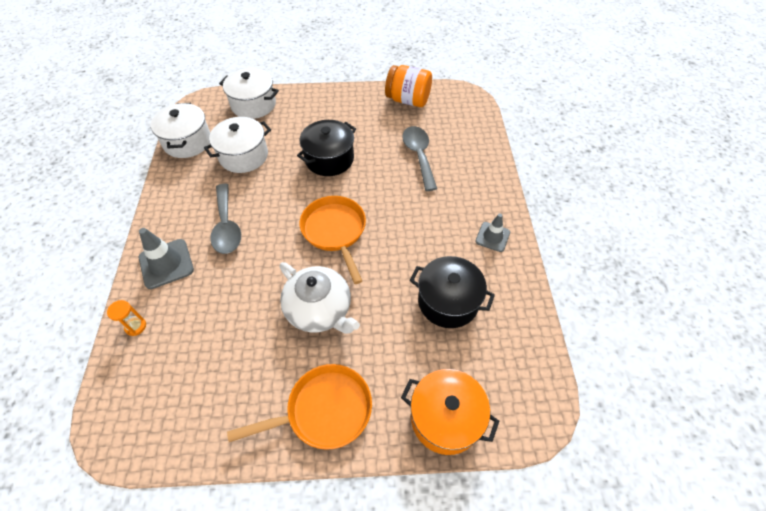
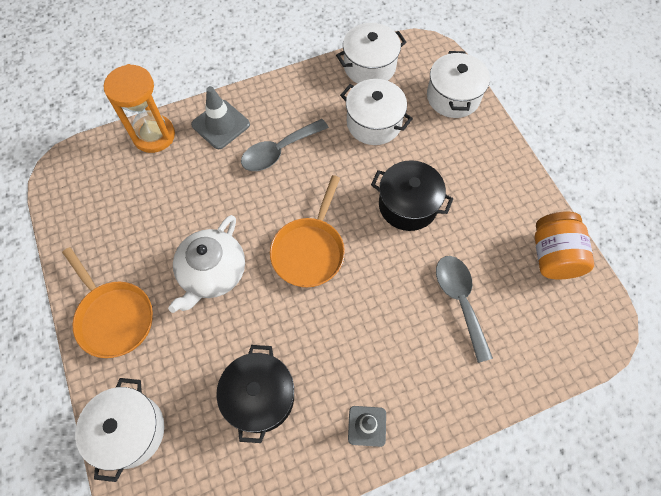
camera: 70 degrees right, 10 degrees up
orange hourglass [107,300,146,336] -> orange hourglass [104,64,175,153], size x2.31
orange pan [300,196,366,284] -> orange pan turned 150 degrees clockwise [270,175,345,287]
orange pot [401,369,499,455] -> white pot [75,378,164,482]
grey spoon [402,126,437,191] -> grey spoon turned 75 degrees counterclockwise [436,256,493,363]

